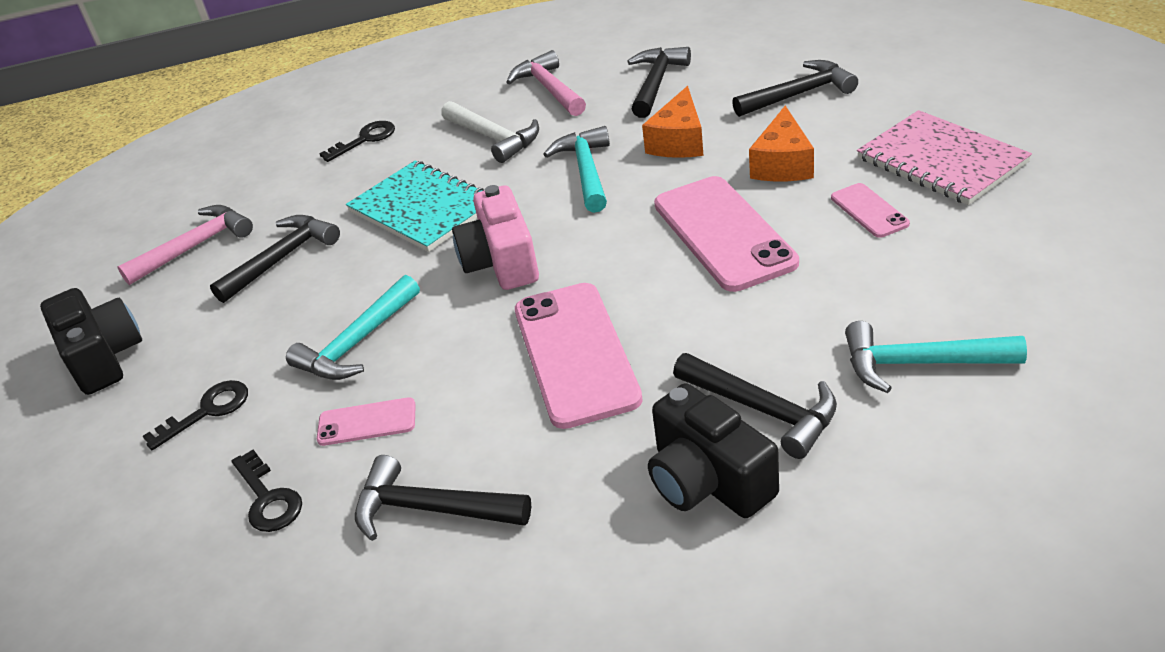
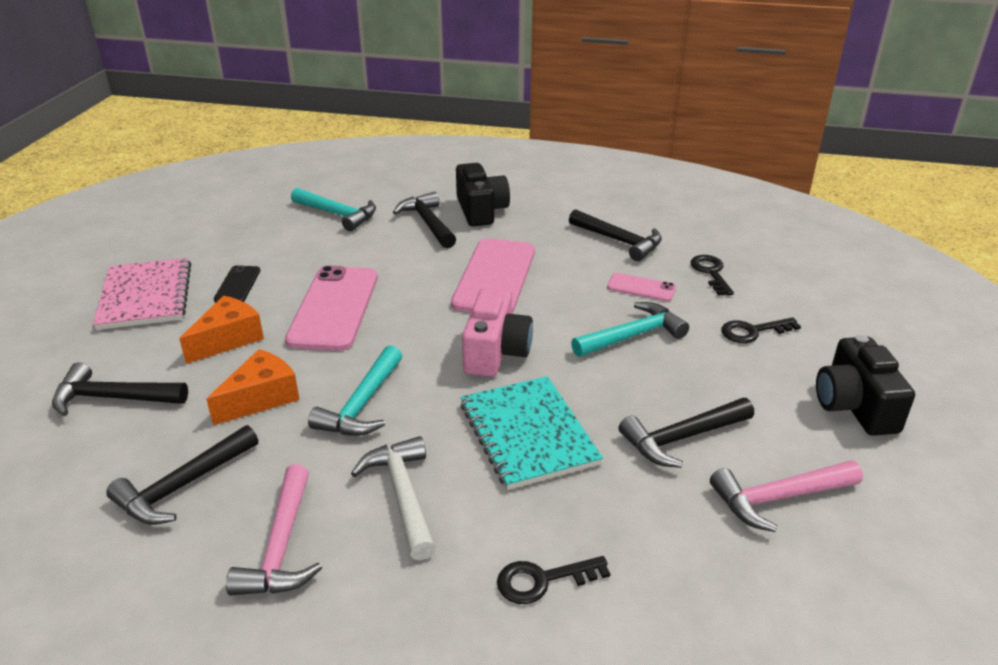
camera: 160 degrees left, 5 degrees down
pink phone [831,183,910,238] -> black phone [214,265,260,302]

